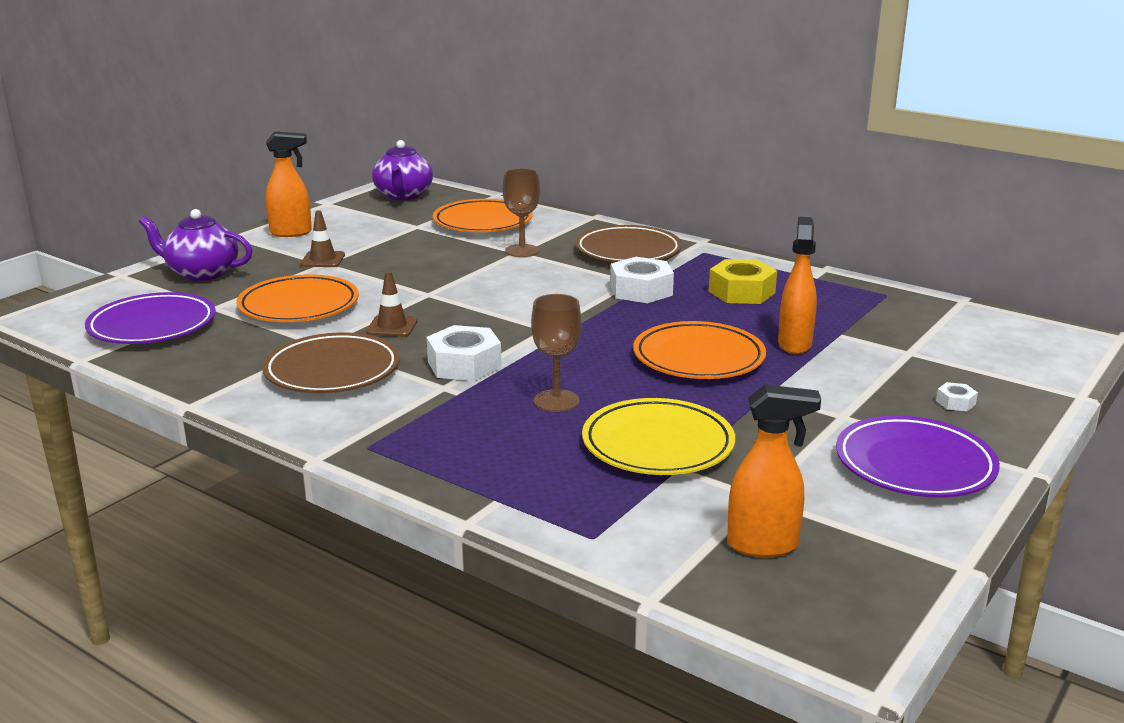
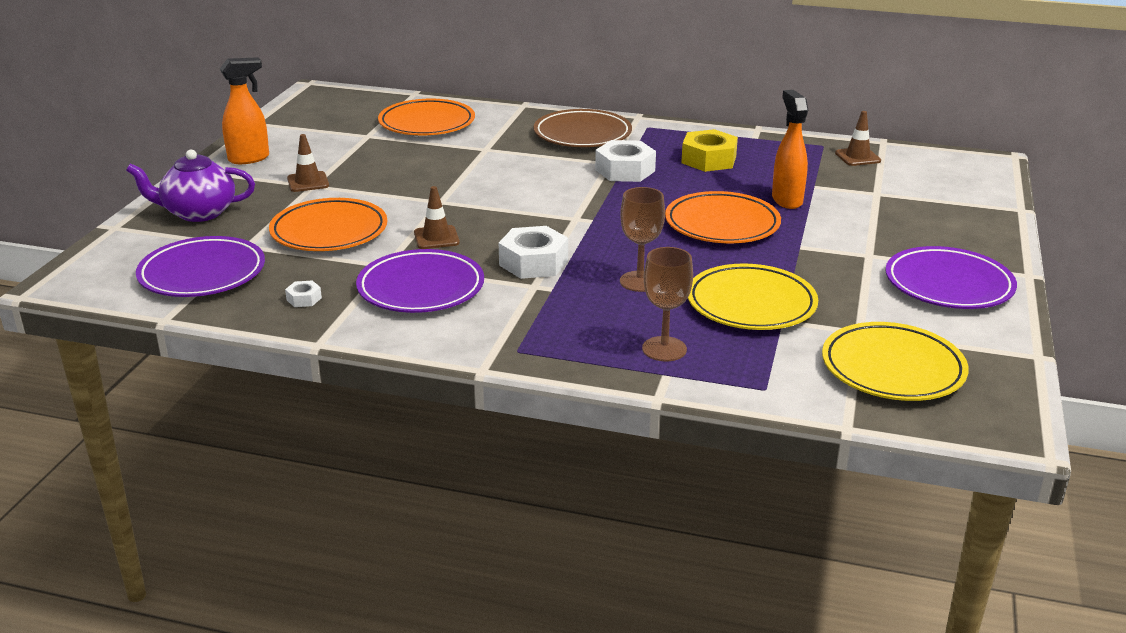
camera: 20 degrees left, 5 degrees up
brown plate [262,333,400,393] -> purple plate [356,249,484,313]
purple teapot [372,140,433,200] -> none
brown goblet [503,168,540,257] -> brown goblet moved to [642,247,693,361]
orange spray bottle [727,384,821,557] -> yellow plate [822,322,969,401]
white nut [936,382,978,411] -> white nut moved to [285,281,322,307]
none -> brown traffic cone [835,111,881,166]

